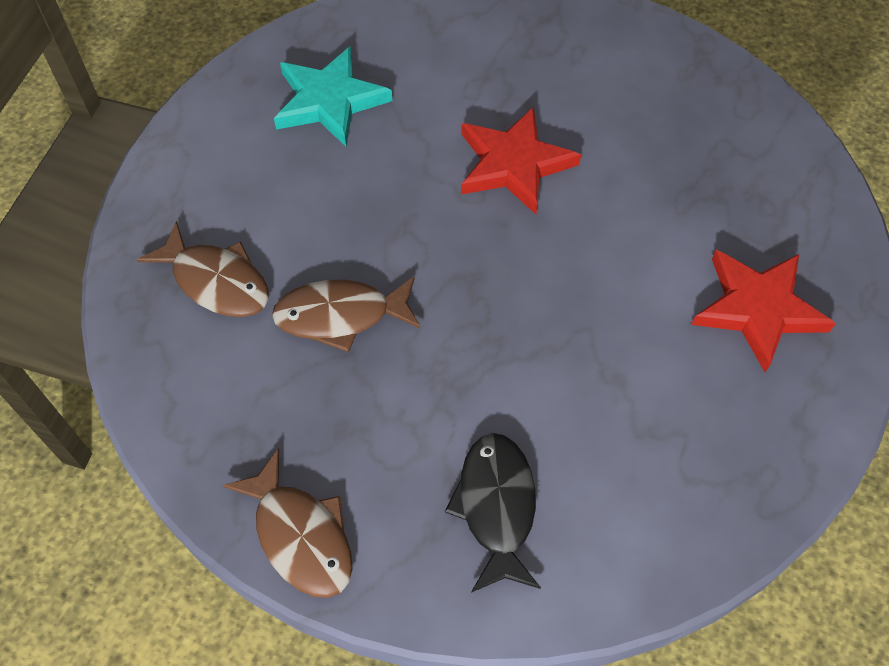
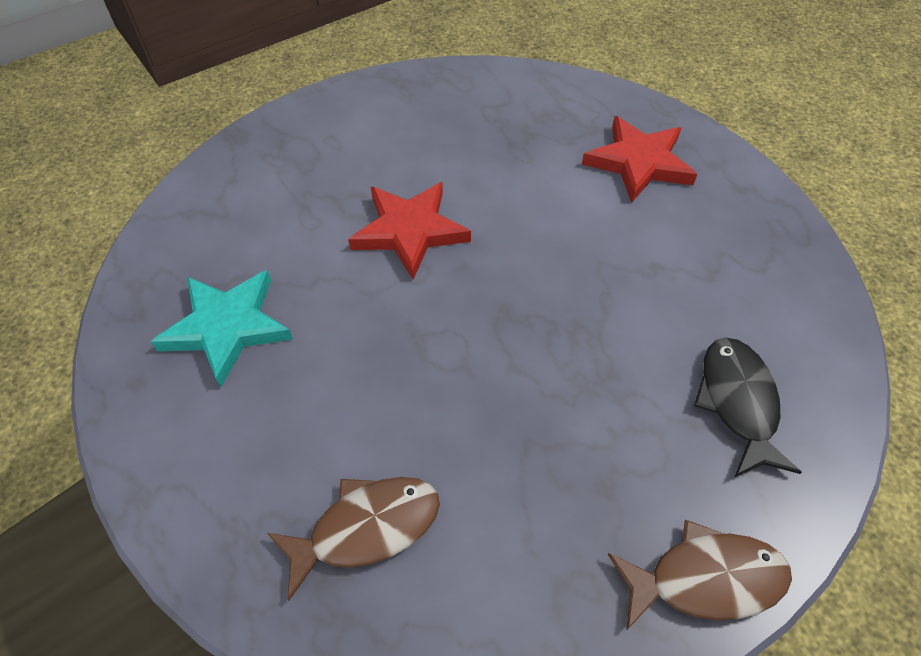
camera: 60 degrees left, 5 degrees down
brown fish [272,276,421,352] -> none
black fish [445,433,541,593] -> black fish turned 60 degrees clockwise [694,338,802,477]

